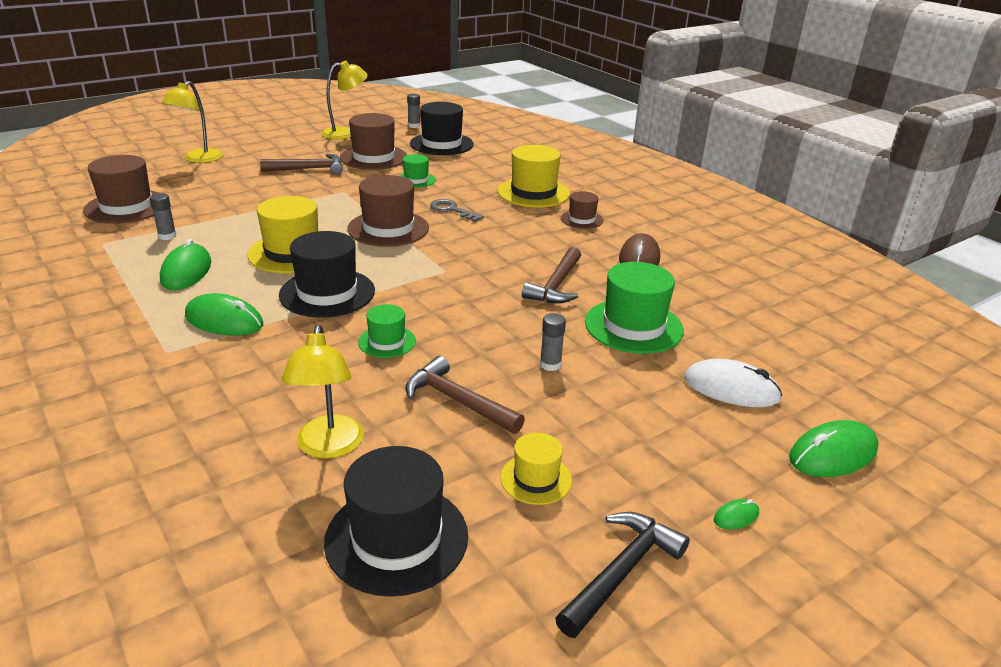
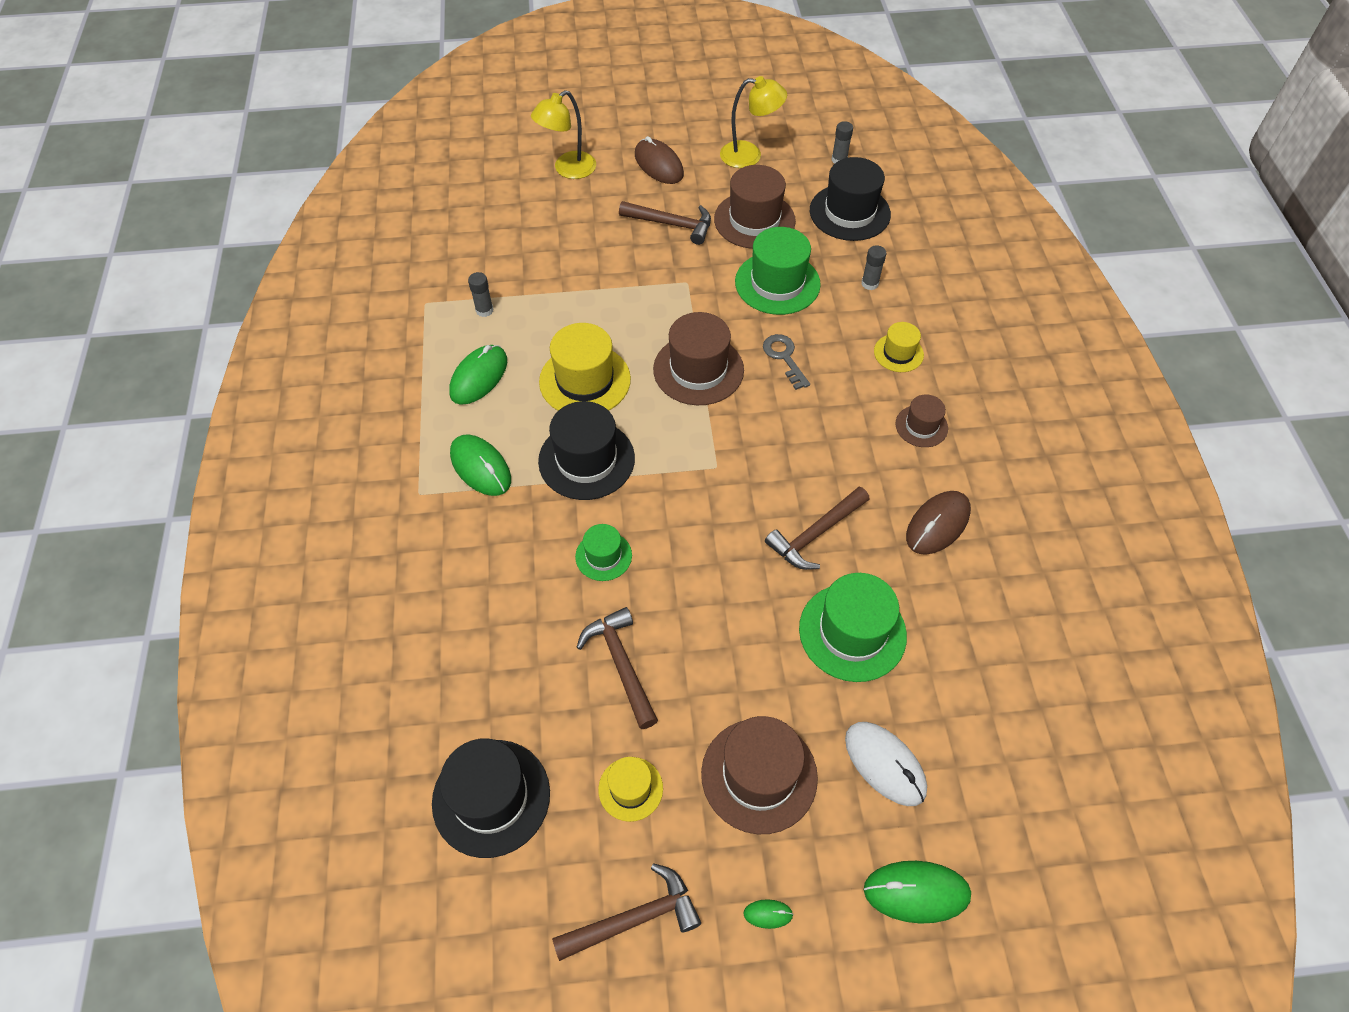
camera: 30 degrees right, 25 degrees up
brown hat [83,155,159,224] -> brown hat moved to [701,716,818,834]
yellow lamp [281,324,364,459] -> none
green hat [400,154,436,188] -> green hat [735,227,821,315], size x1.81
yellow hat [498,145,570,208] -> yellow hat [874,322,924,372], size x0.55
grey glue stick [540,313,566,371] -> grey glue stick moved to [862,245,886,290]
black hammer [555,512,690,638] -> brown hammer [552,863,701,961]
none -> brown mouse [635,136,684,184]

